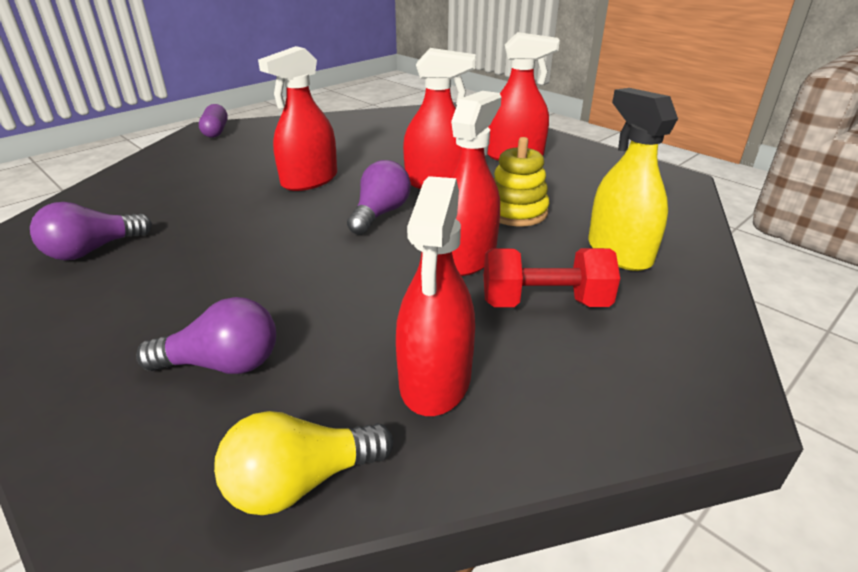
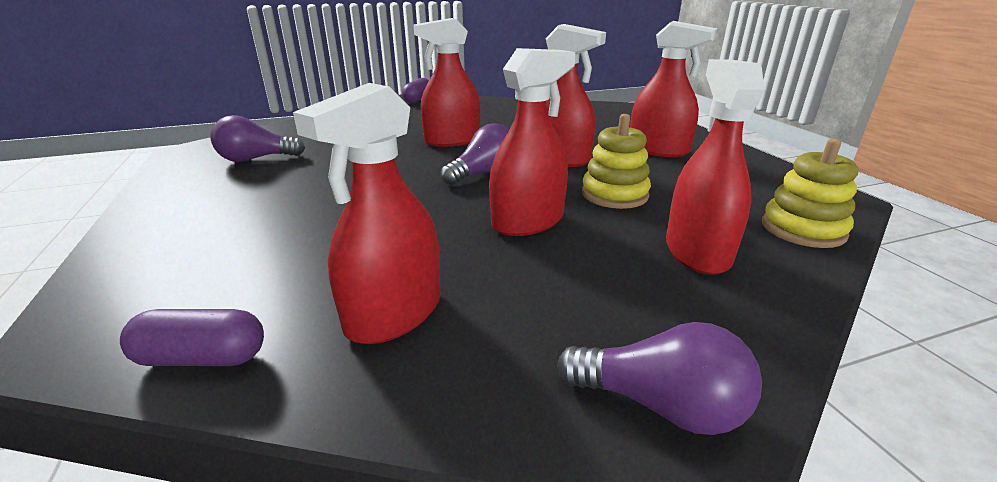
camera: 25 degrees right, 5 degrees down
purple light bulb [136,297,276,374] -> purple light bulb moved to [557,322,762,435]
yellow light bulb [214,411,393,515] -> purple capsule [120,309,264,366]
red dumbbell [484,248,620,307] -> none
yellow spray bottle [588,88,678,271] -> red spray bottle [666,59,764,275]
none -> yellow stacking toy [762,138,858,248]

